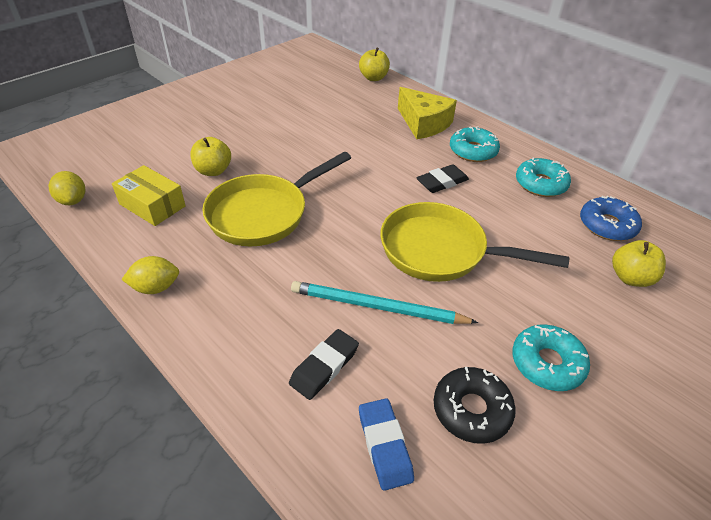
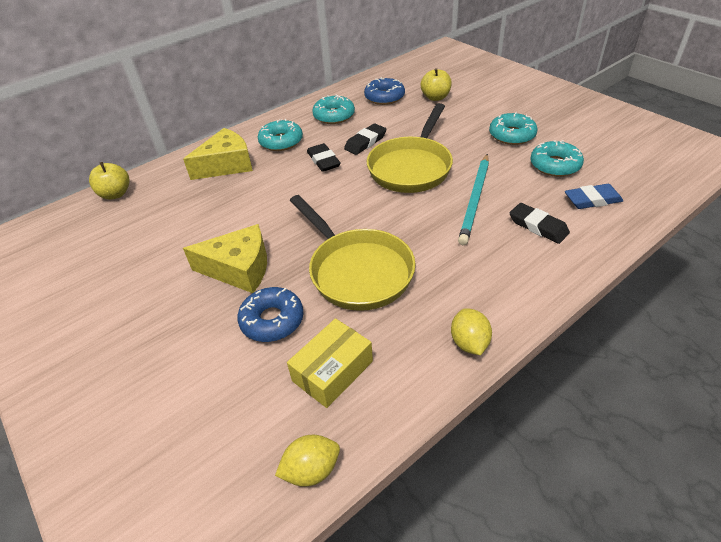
camera: 80 degrees left, 0 degrees up
yellow apple [190,137,231,176] -> blue donut [237,287,304,342]
black donut [434,367,516,444] -> turquoise donut [530,140,584,177]
none -> yellow cheese [183,224,267,293]
none -> black eraser [344,123,386,155]

